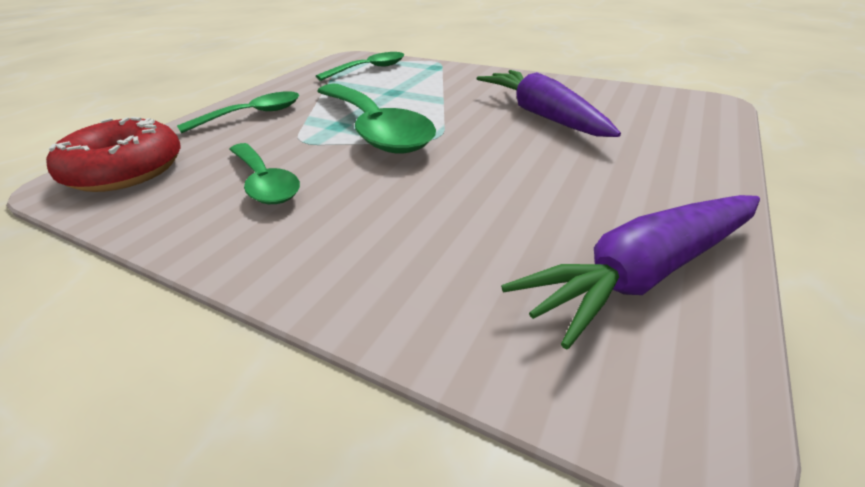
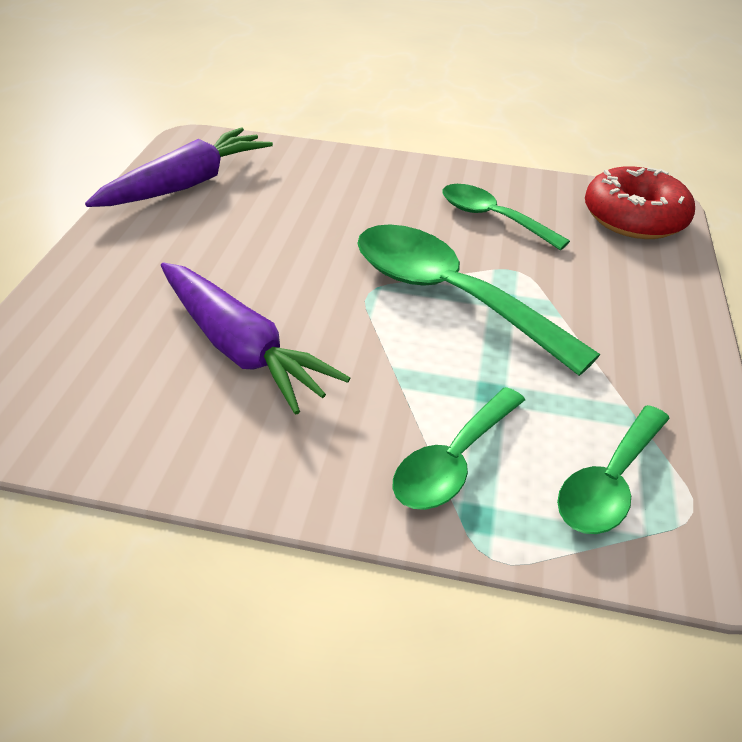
camera: 160 degrees right, 5 degrees up
green spoon [177,91,299,133] -> green spoon moved to [392,387,525,510]

